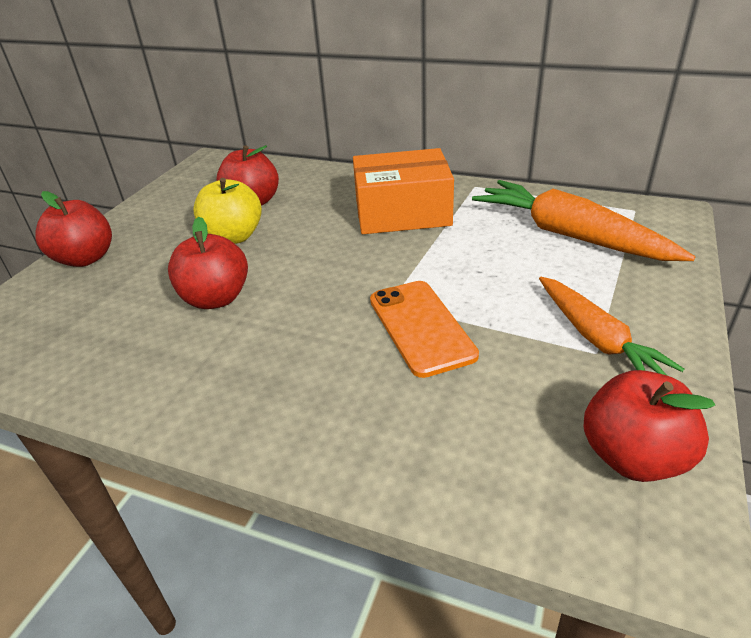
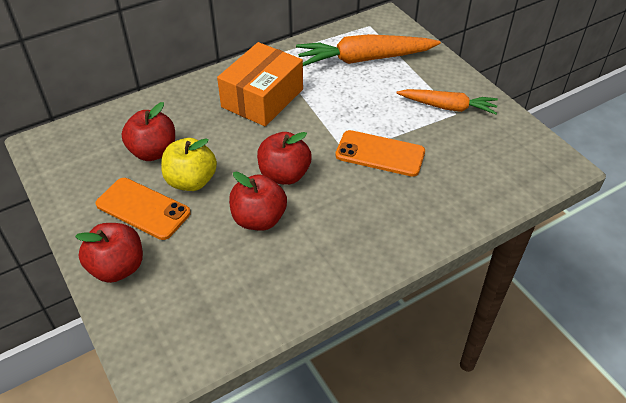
camera: 55 degrees left, 10 degrees up
red apple [584,370,715,482] -> red apple moved to [257,132,312,185]
none -> orange phone [95,178,191,240]

